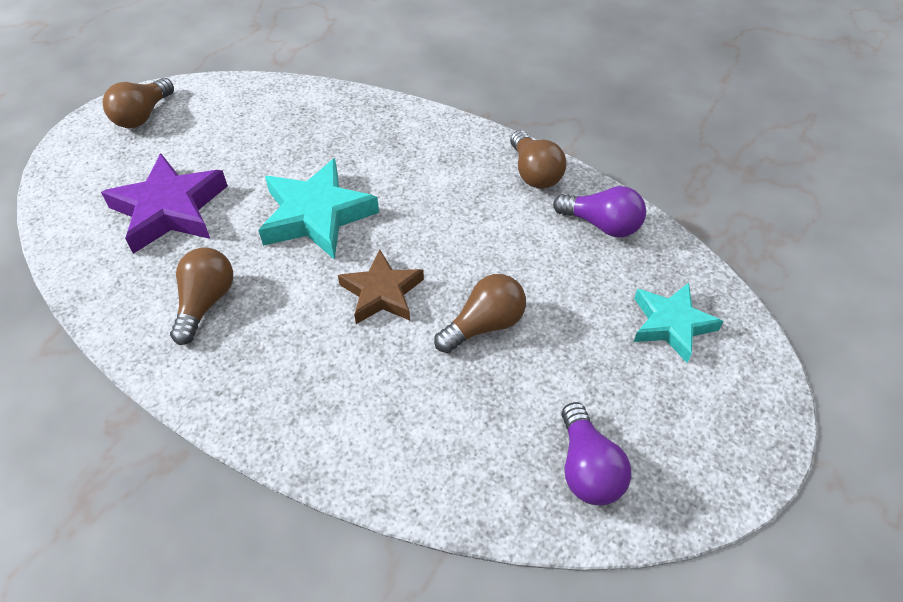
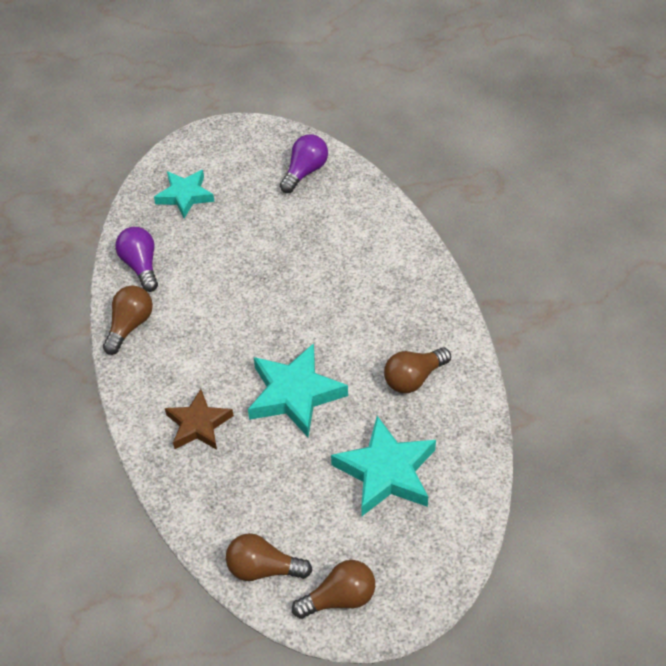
camera: 135 degrees left, 0 degrees up
purple star [101,153,228,254] -> turquoise star [331,416,436,516]
brown star [338,250,424,324] -> brown star moved to [165,389,234,450]
brown light bulb [434,274,526,353] -> brown light bulb moved to [226,533,312,581]

